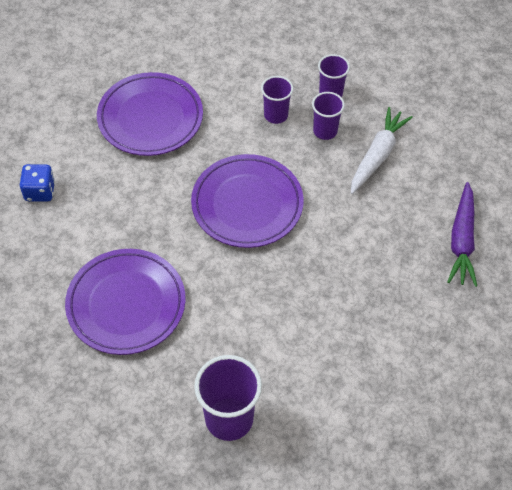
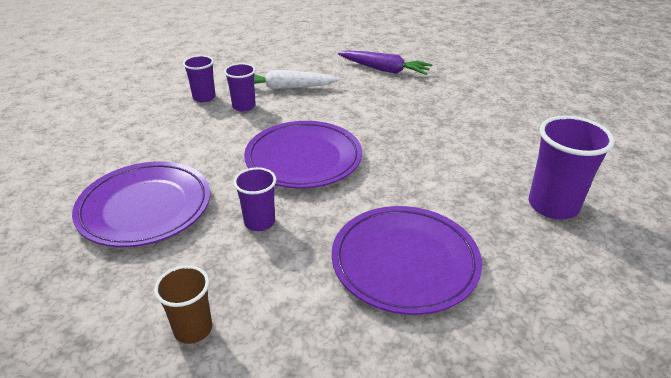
camera: 75 degrees left, 20 degrees down
blue dice [20,164,55,202] -> brown cup [154,265,212,344]
purple cup [261,76,293,124] -> purple cup moved to [233,167,276,231]
white carrot [351,107,413,194] -> white carrot turned 45 degrees counterclockwise [254,70,340,90]

